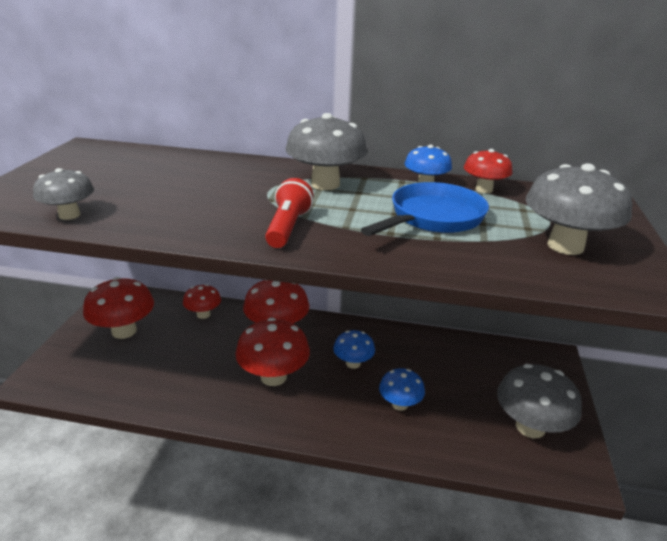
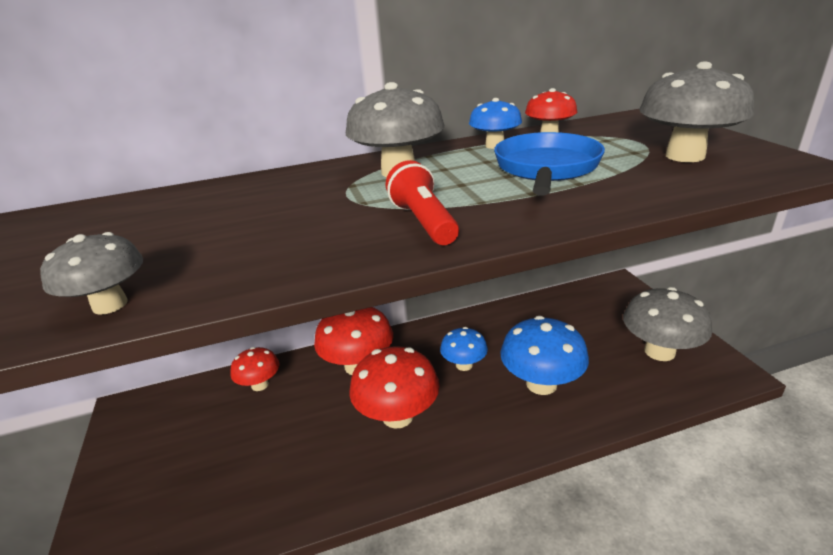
camera: 25 degrees left, 0 degrees up
red mushroom [83,277,154,339] -> none
blue mushroom [379,368,425,411] -> blue mushroom [500,316,589,395], size x1.68

